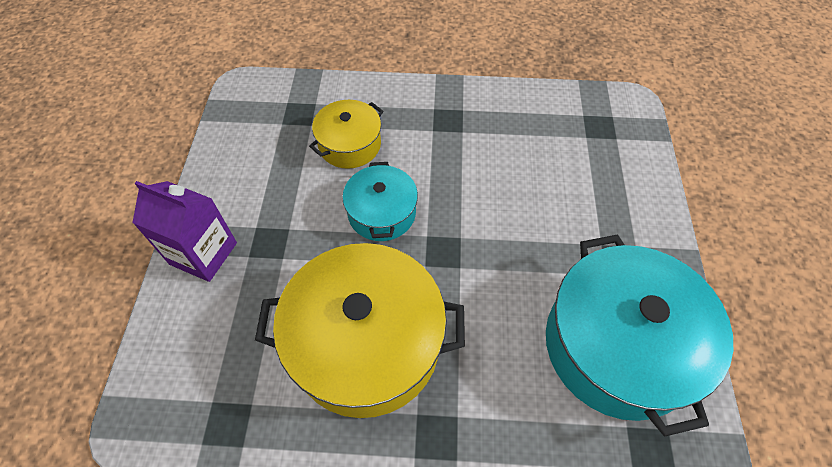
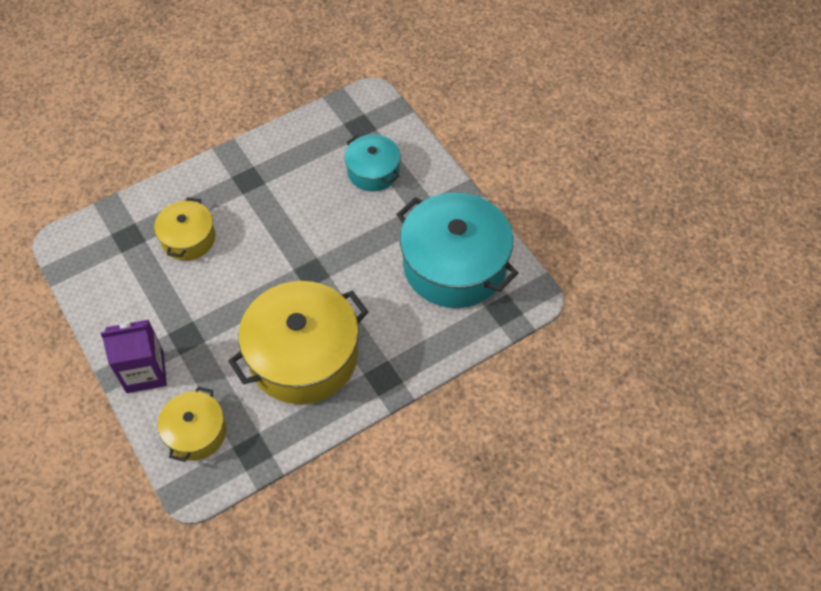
camera: 35 degrees left, 0 degrees up
turquoise pot [342,162,418,241] -> turquoise pot moved to [345,135,400,191]
none -> yellow pot [158,387,226,462]

